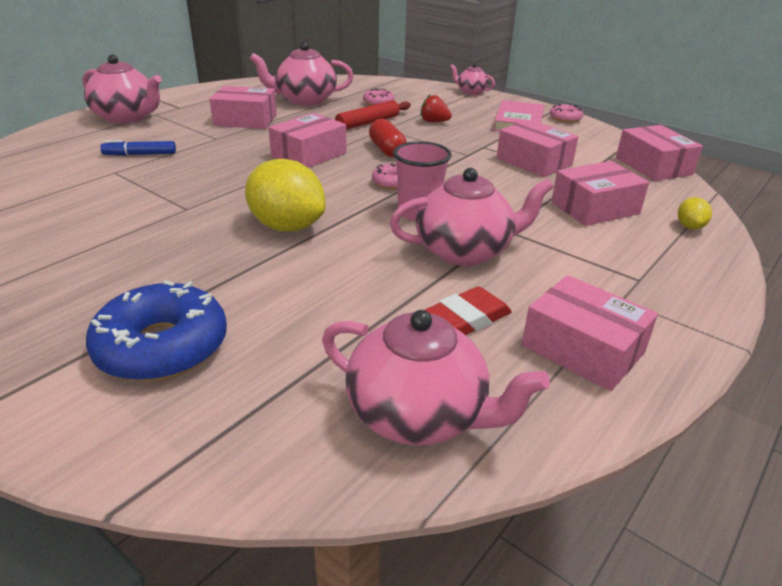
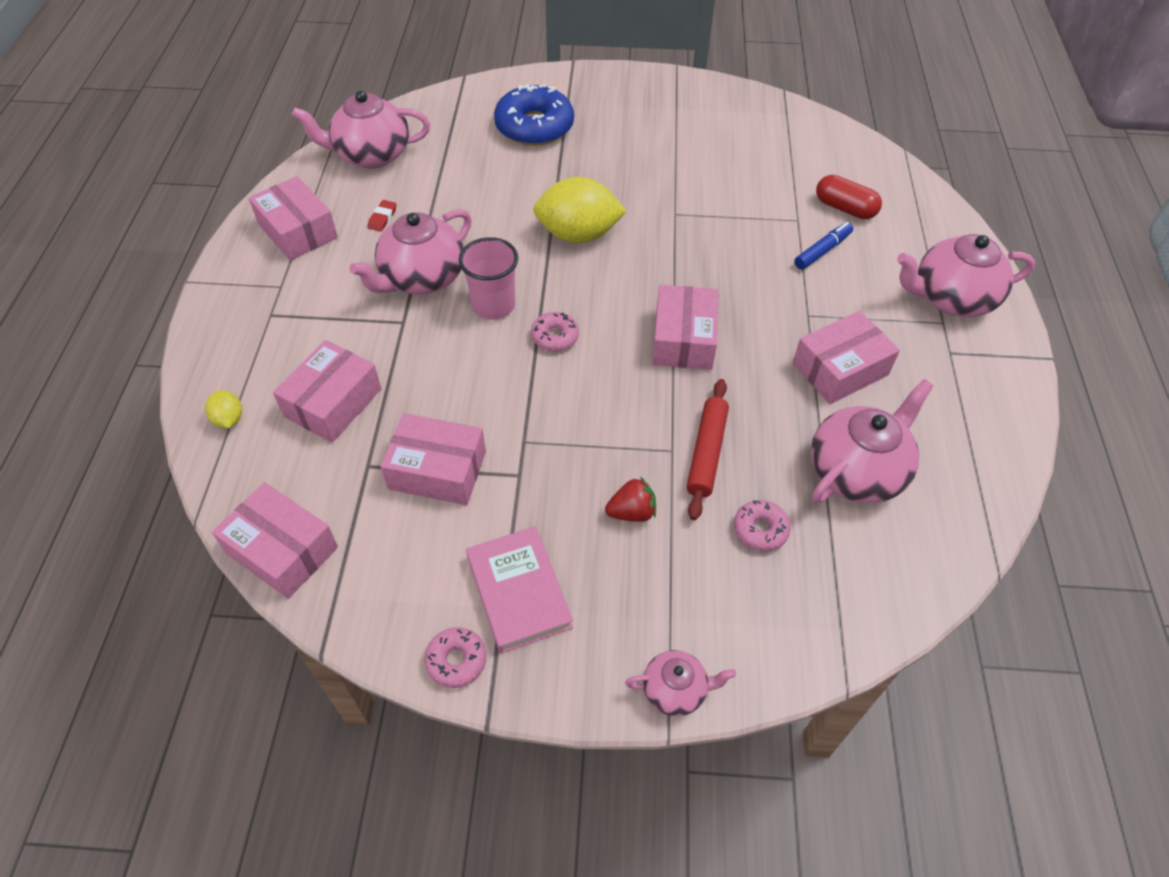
camera: 145 degrees right, 20 degrees up
red capsule [369,119,407,157] -> red capsule moved to [816,175,882,219]
red eraser [425,286,512,335] -> red eraser [368,200,396,231], size x0.54
pink box [522,275,658,391] -> pink box turned 45 degrees clockwise [249,176,338,261]

